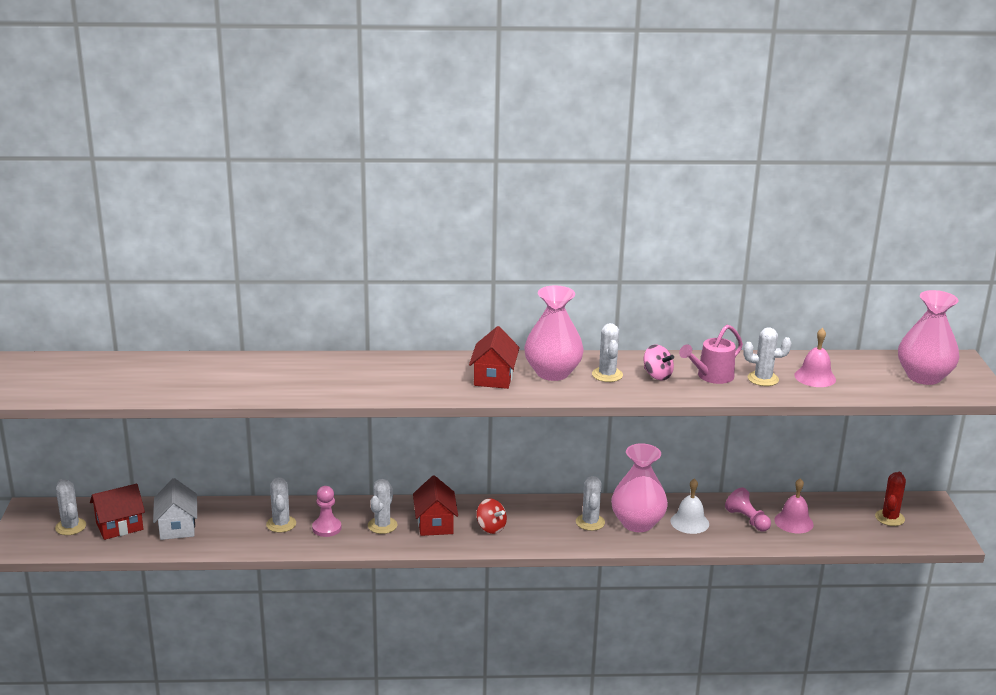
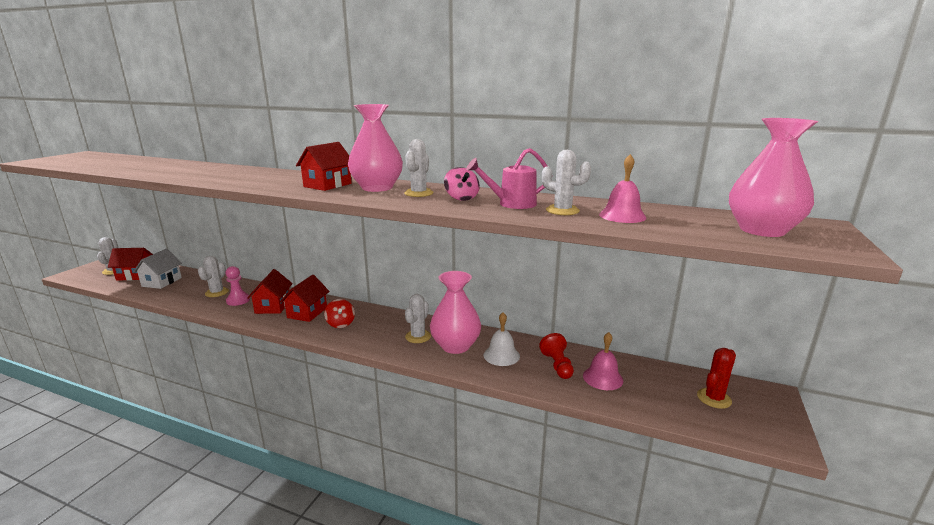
camera: 25 degrees right, 5 degrees down
white cactus [368,479,397,534] -> red house [247,269,293,314]
pink pawn [725,487,771,531] -> red pawn [539,333,574,379]

